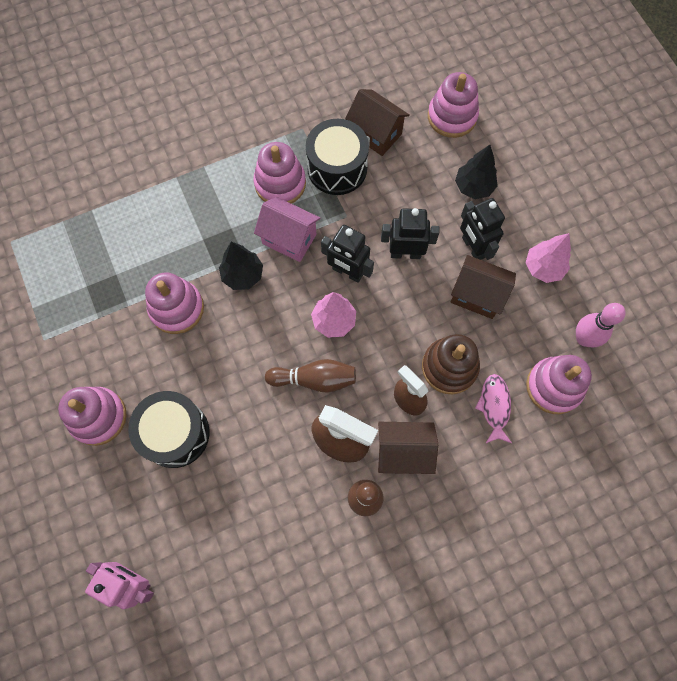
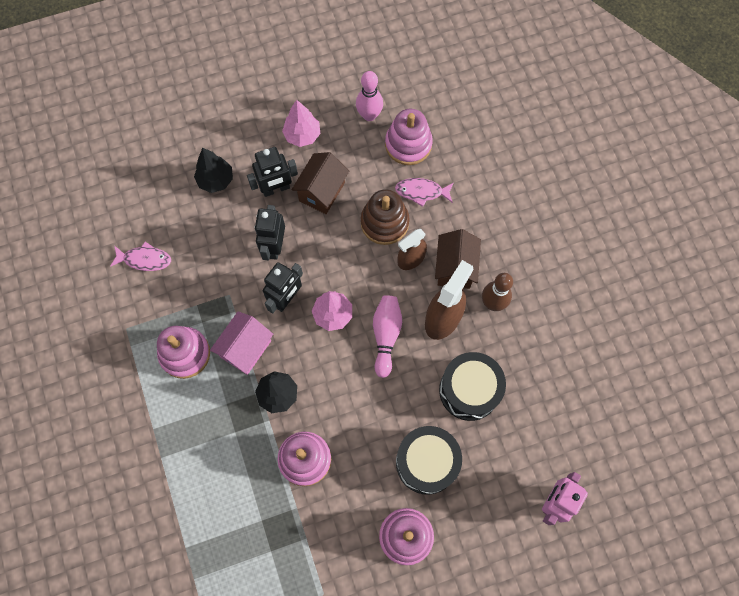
camera: 85 degrees left, 0 degrees up
brown bowling pin [265,359,356,393] -> pink bowling pin [373,295,402,378]
black drum [306,119,369,195] -> black drum moved to [439,352,506,421]
brown house [345,89,410,156] -> pink fish [110,242,171,271]
pink stacking toy [428,72,479,138] -> none

